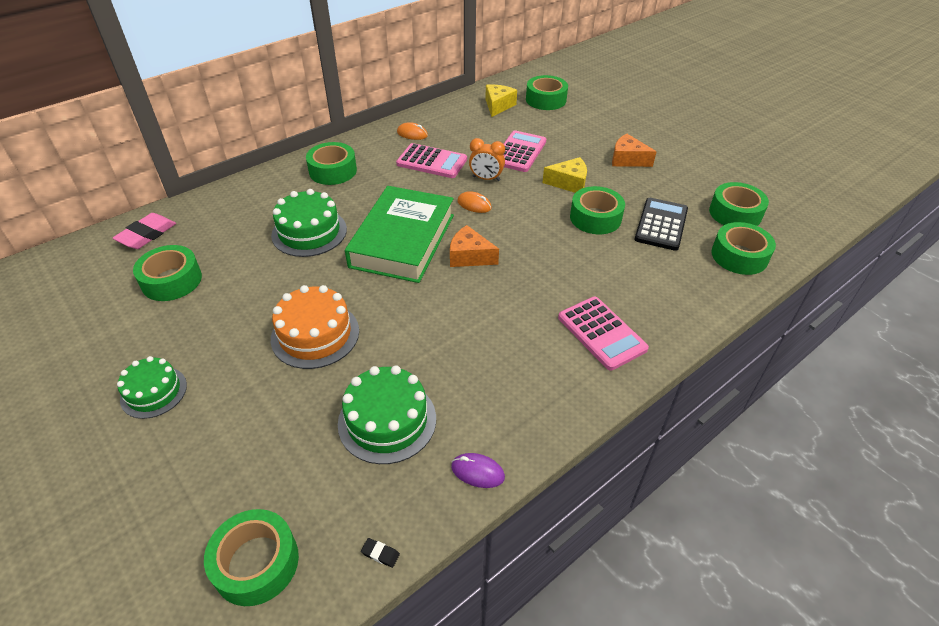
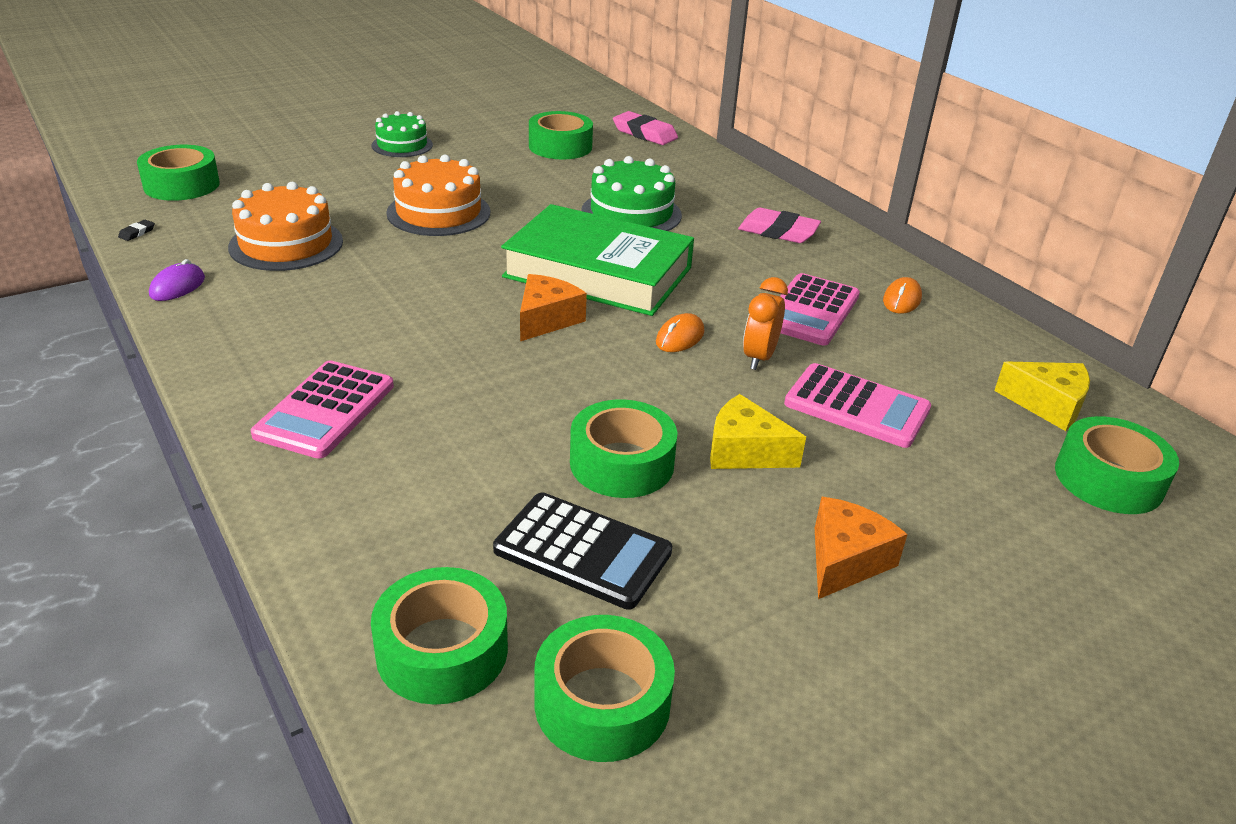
camera: 95 degrees right, 10 degrees down
green tape [306,142,357,185] -> pink eraser [738,208,821,243]
green cake [338,365,436,464] -> orange cake [228,182,343,271]
yellow cheese [542,157,587,193] -> yellow cheese turned 105 degrees clockwise [710,394,806,469]
pink calculator [558,297,649,371] -> pink calculator turned 45 degrees counterclockwise [251,360,394,459]

